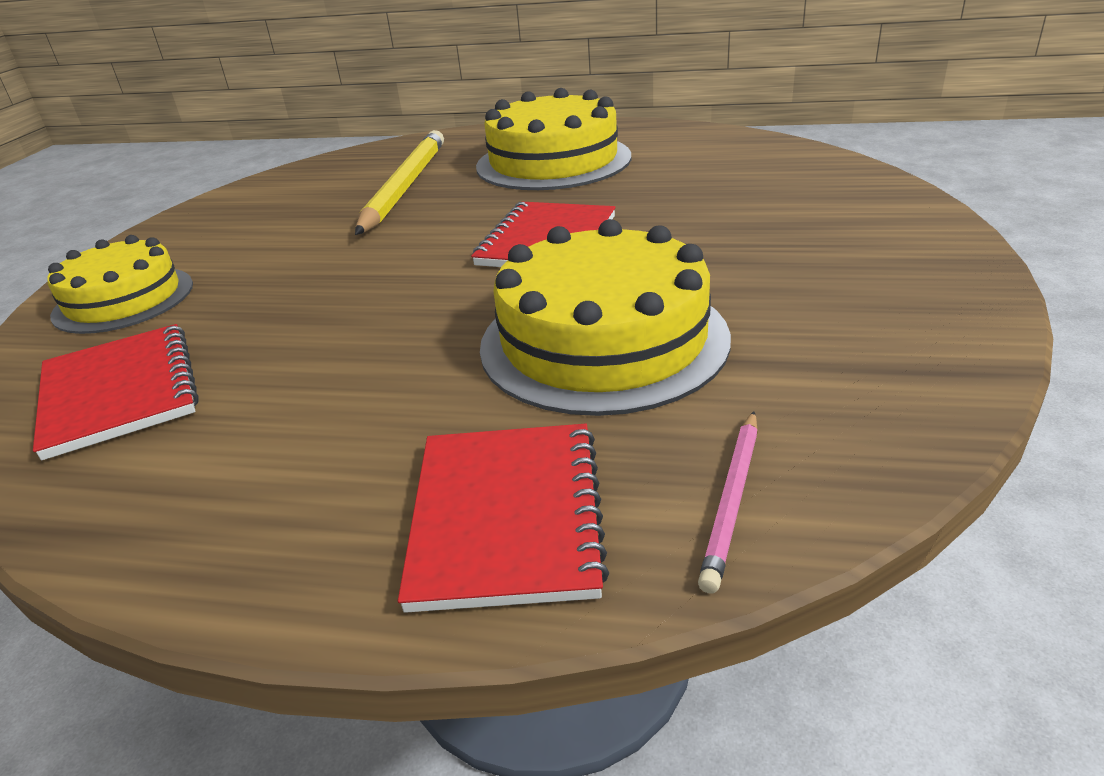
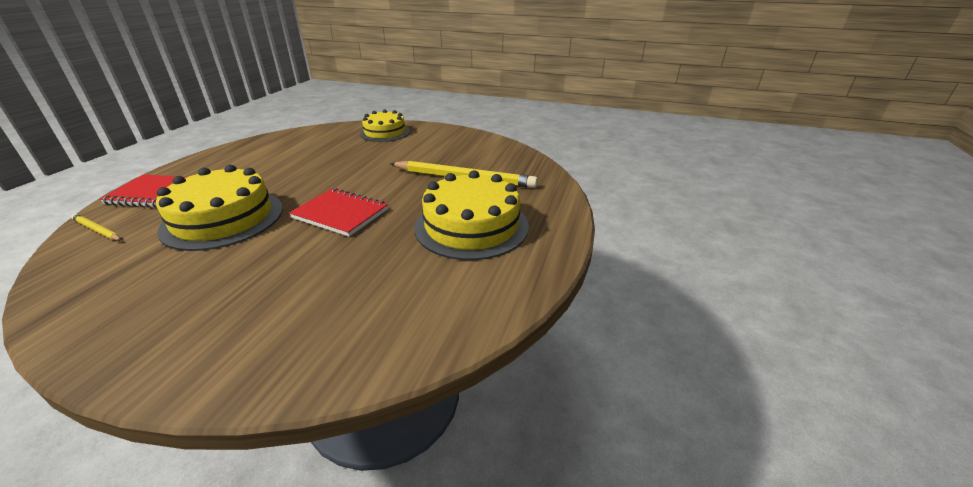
camera: 95 degrees right, 0 degrees up
red notebook [33,324,198,460] -> none
pink pencil [698,411,758,594] -> yellow pencil [71,214,122,241]

